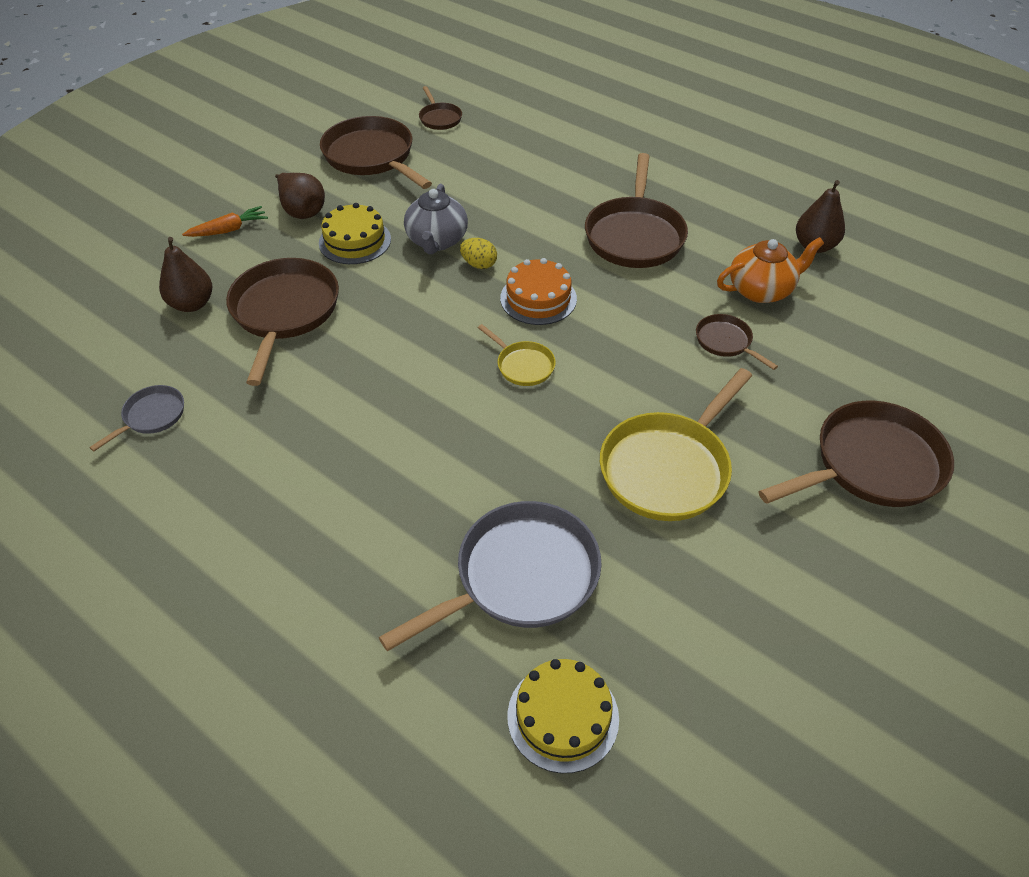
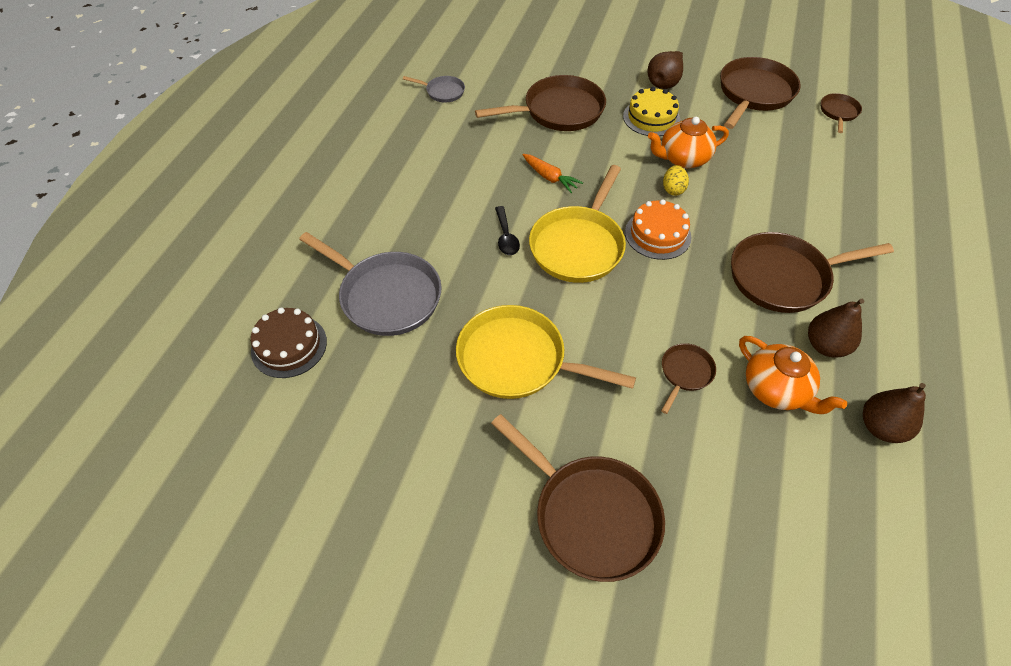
camera: 70 degrees right, 5 degrees up
brown pear [159,237,212,312] -> brown pear moved to [808,299,864,357]
orange carrot [182,206,268,237] -> orange carrot moved to [523,154,583,193]
grey teapot [404,184,468,254] -> orange teapot [648,117,729,168]
brown pan [419,86,462,130] -> brown pan turned 150 degrees clockwise [821,93,862,133]
yellow pan [478,324,556,386] -> yellow pan [529,165,626,283], size x2.02
yellow cake [507,659,619,773] -> brown cake [251,307,327,378]
none -> black spoon [495,206,520,255]

